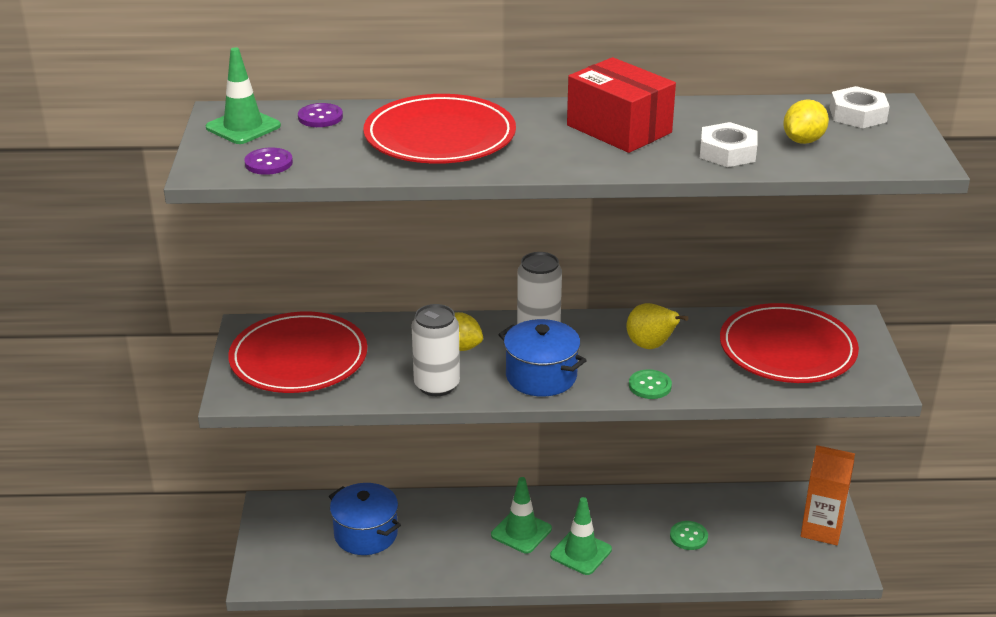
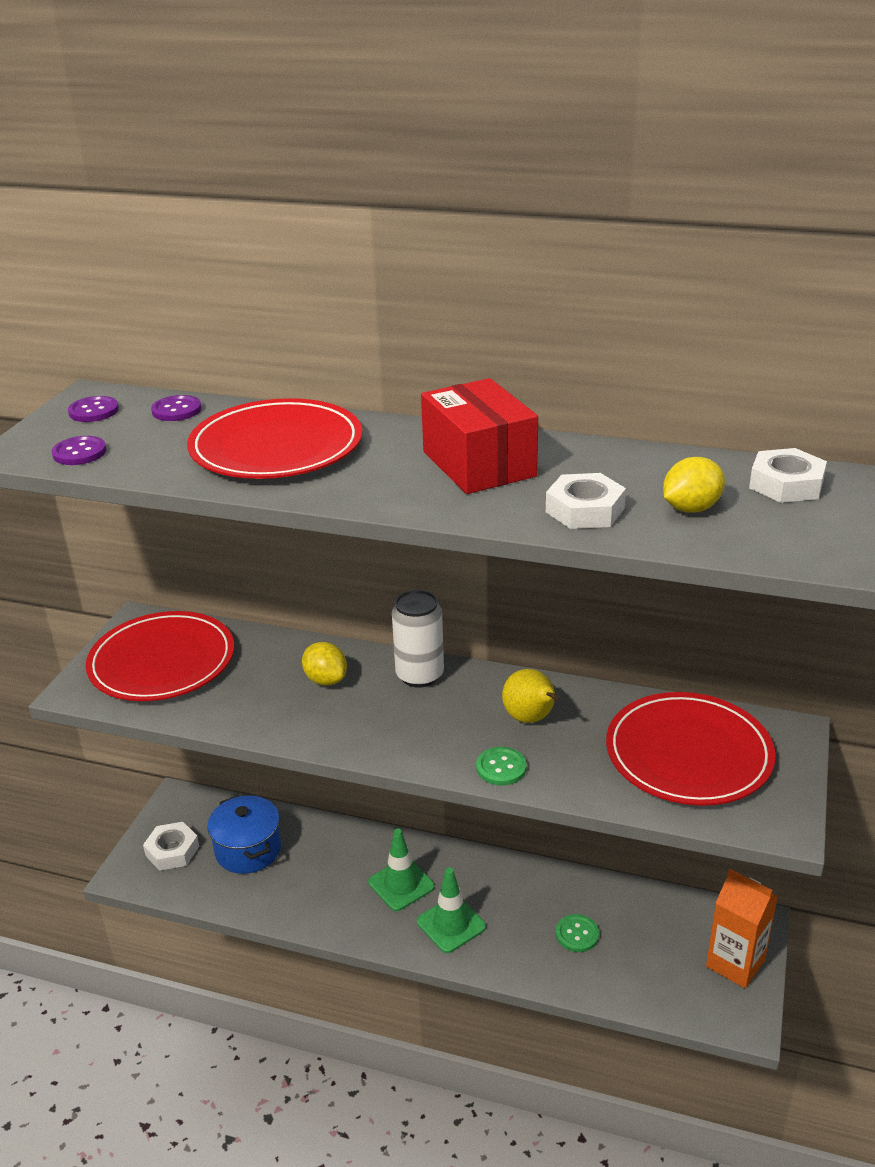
camera: 20 degrees right, 0 degrees up
green traffic cone [206,47,281,144] -> purple button [68,396,119,422]
white can [412,304,460,396] -> none
blue pot [499,319,587,397] -> none
none -> white nut [143,822,199,871]

